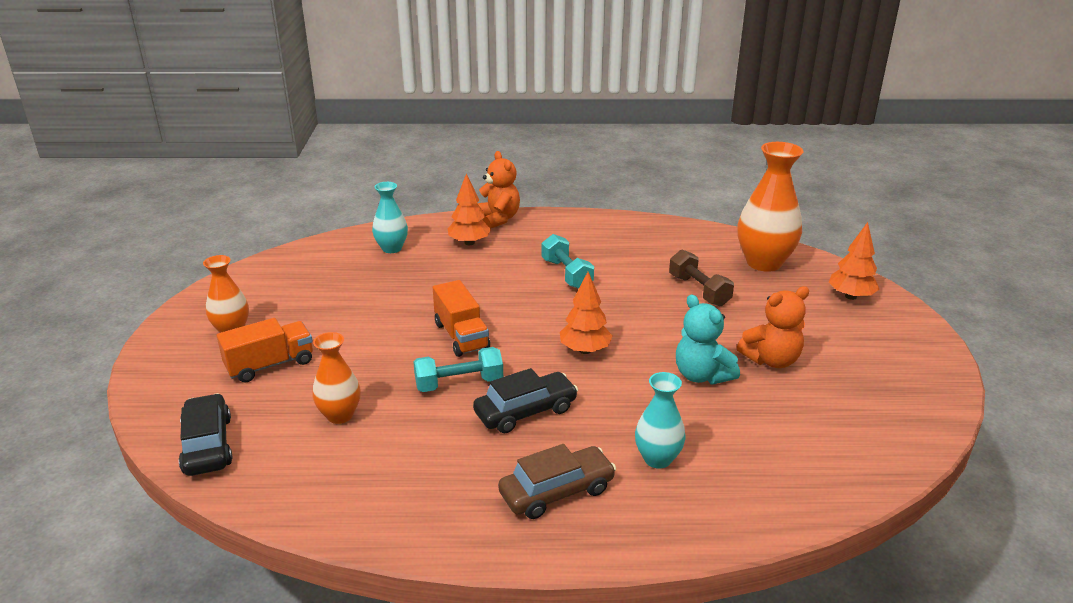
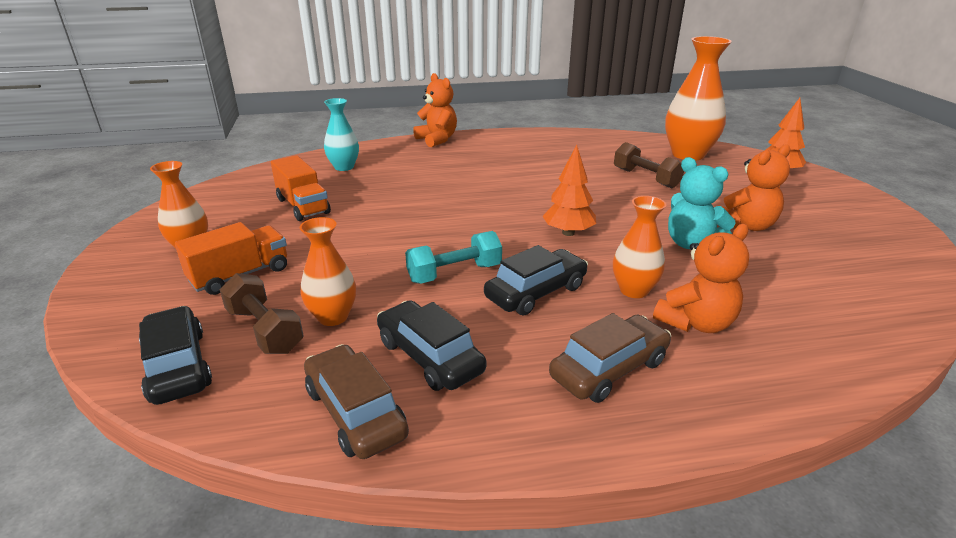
camera: 10 degrees left, 0 degrees up
orange truck [433,280,490,357] -> orange truck moved to [271,155,331,221]
orange tree [448,173,491,245] -> none
turquoise dumbbell [541,234,594,289] -> none
turquoise vase [635,372,686,469] -> orange teddy bear [653,224,749,333]
none -> brown dumbbell [220,273,304,354]
none -> brown car [304,344,409,459]
none -> black car [377,300,486,391]
none -> orange vase [613,196,666,298]

